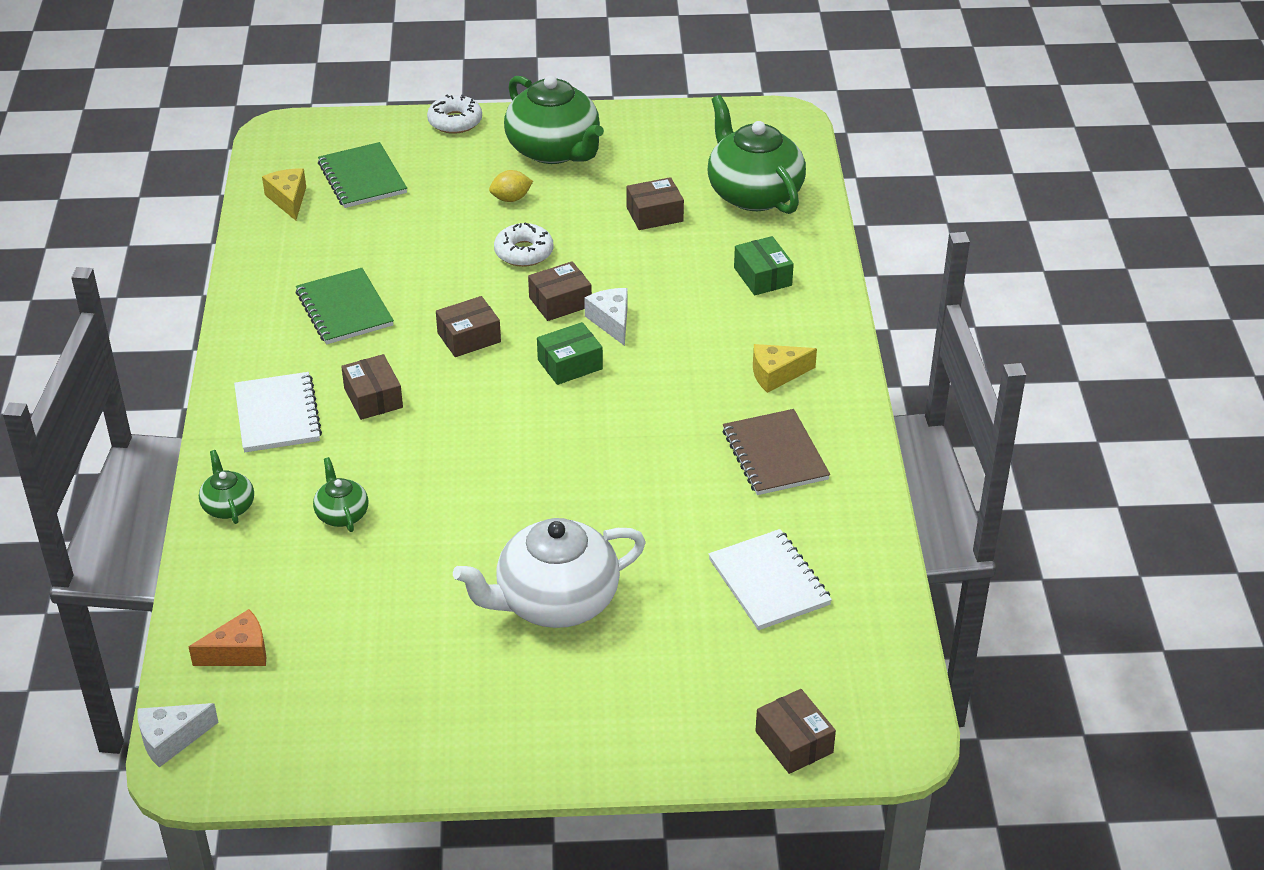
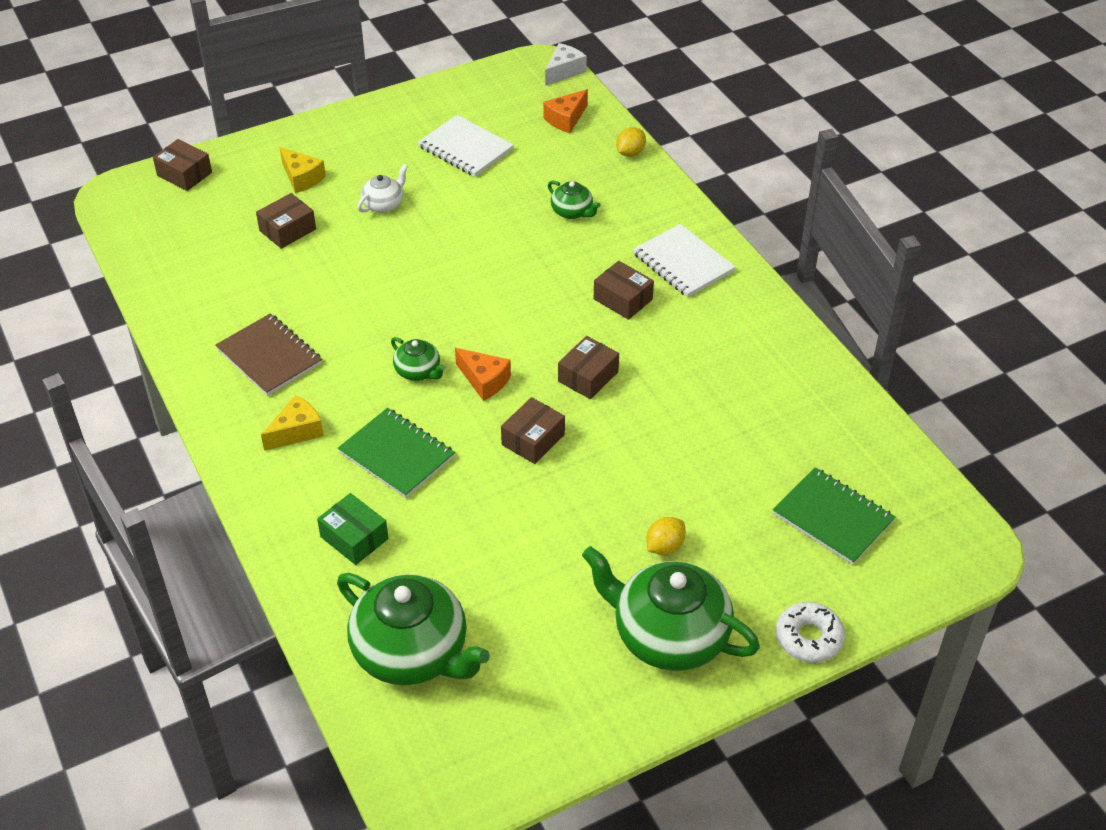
camera: 155 degrees right, 5 degrees up
green teapot [199,450,254,524] -> green teapot moved to [391,337,446,381]
yellow cheese [262,168,306,221] -> yellow cheese moved to [279,147,326,193]
green notebook [296,268,394,344] -> green notebook moved to [338,408,455,498]
white teapot [453,518,646,628] -> white teapot [357,164,408,213], size x0.47
white donut [494,223,554,267] -> none
green box [537,322,603,385] -> orange cheese [455,348,511,401]
white cheese [584,288,628,346] -> none
brown box [626,177,684,230] -> brown box moved to [256,193,316,249]
white notebook [709,529,832,630] -> white notebook moved to [418,115,514,177]
none -> yellow lemon [616,127,646,157]

